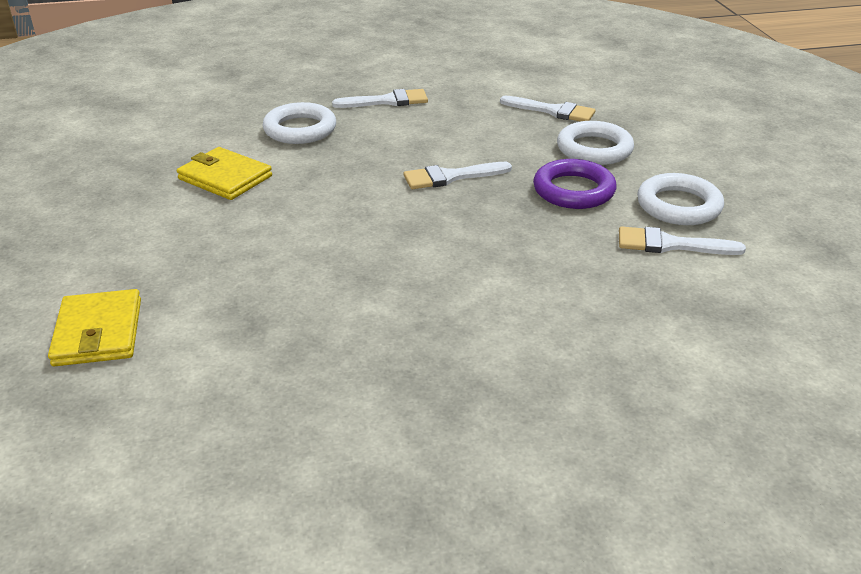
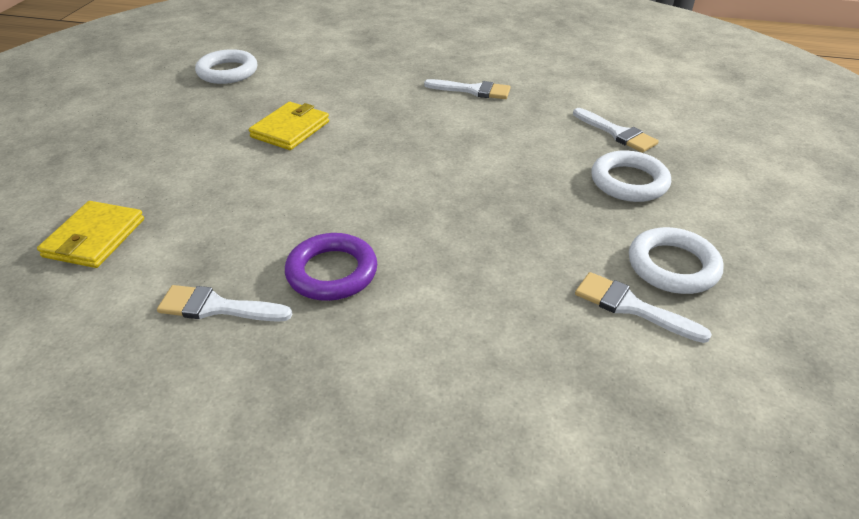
camera: 25 degrees right, 5 degrees up
yellow wallet [177,147,272,200] -> yellow wallet turned 60 degrees clockwise [249,102,329,150]
white ring [262,102,336,144] -> white ring moved to [195,49,257,84]
white brush [404,162,512,189] -> white brush moved to [157,285,292,322]
purple ring [533,159,617,209] -> purple ring moved to [285,233,377,301]

